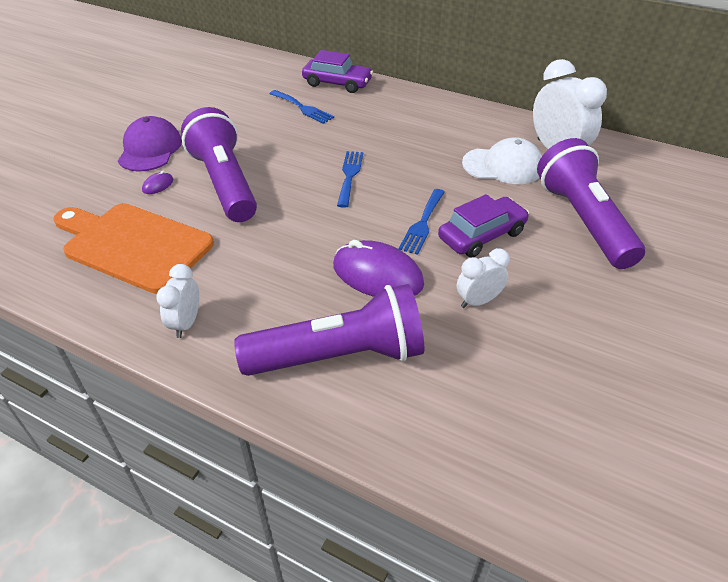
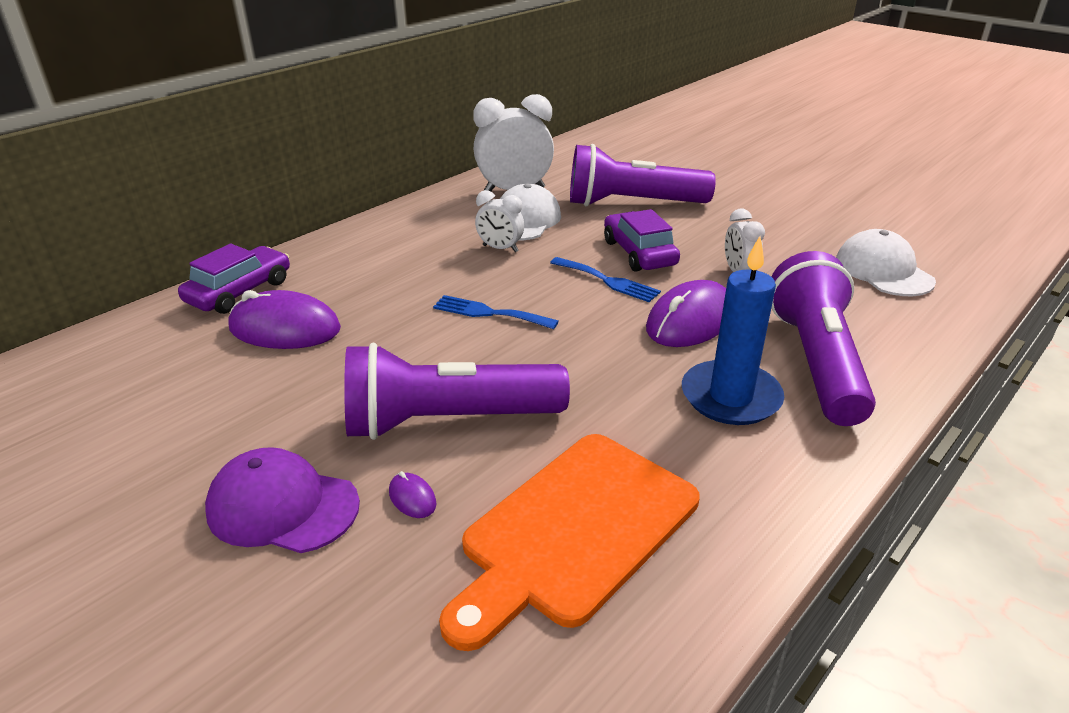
camera: 75 degrees left, 10 degrees down
white clock [157,264,199,338] -> white clock moved to [475,190,524,252]
blue fork [269,90,334,124] -> purple mouse [228,290,341,349]
none -> blue candle [682,236,784,425]
none -> white cap [836,229,936,296]

